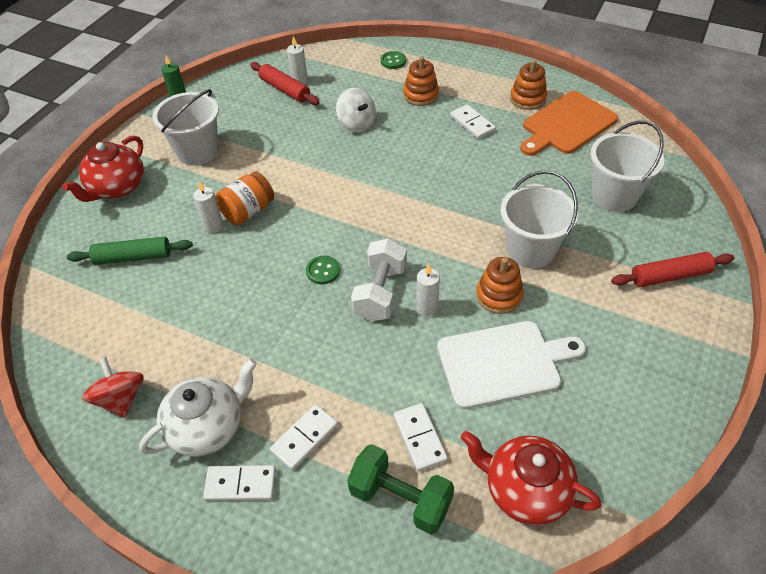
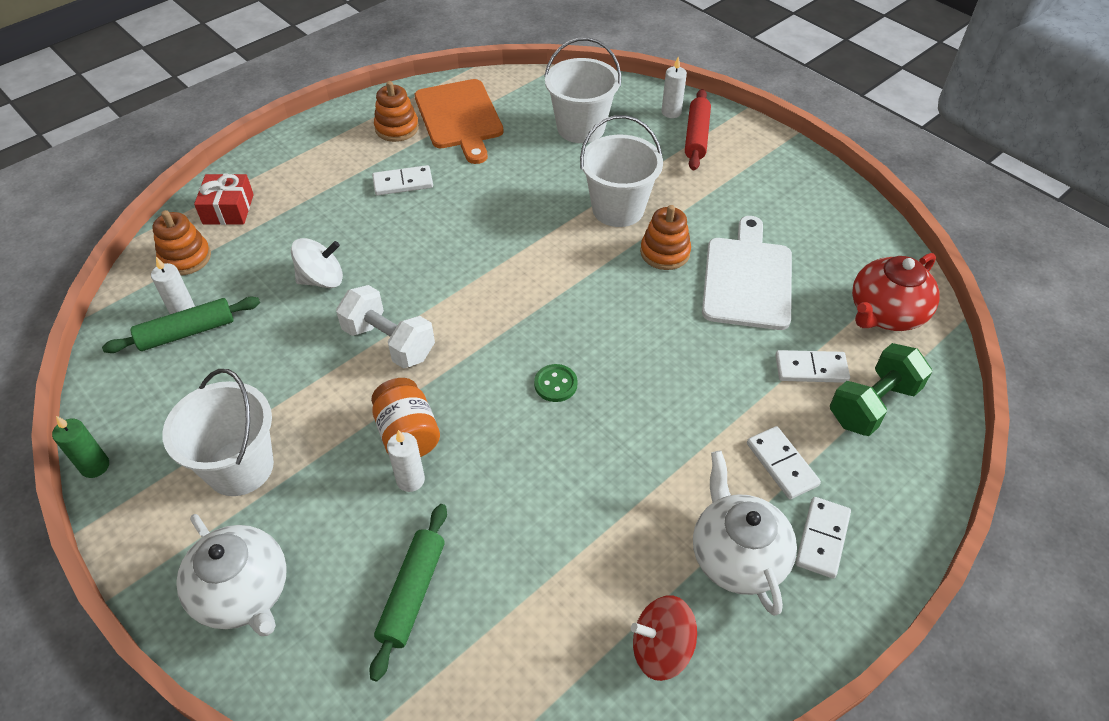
camera: 70 degrees left, 0 degrees up
red teapot [62,135,144,202] -> white teapot [176,514,287,636]
red rolling pin [250,62,320,105] -> green rolling pin [102,297,260,353]
white dumbbell [351,238,407,321] -> white dumbbell moved to [336,285,435,368]
green button [380,51,406,69] -> red gift [194,174,254,225]
orange stacking toy [403,56,439,106] -> orange stacking toy moved to [152,210,211,275]
white candle [416,264,440,316] -> white candle moved to [661,57,687,118]

